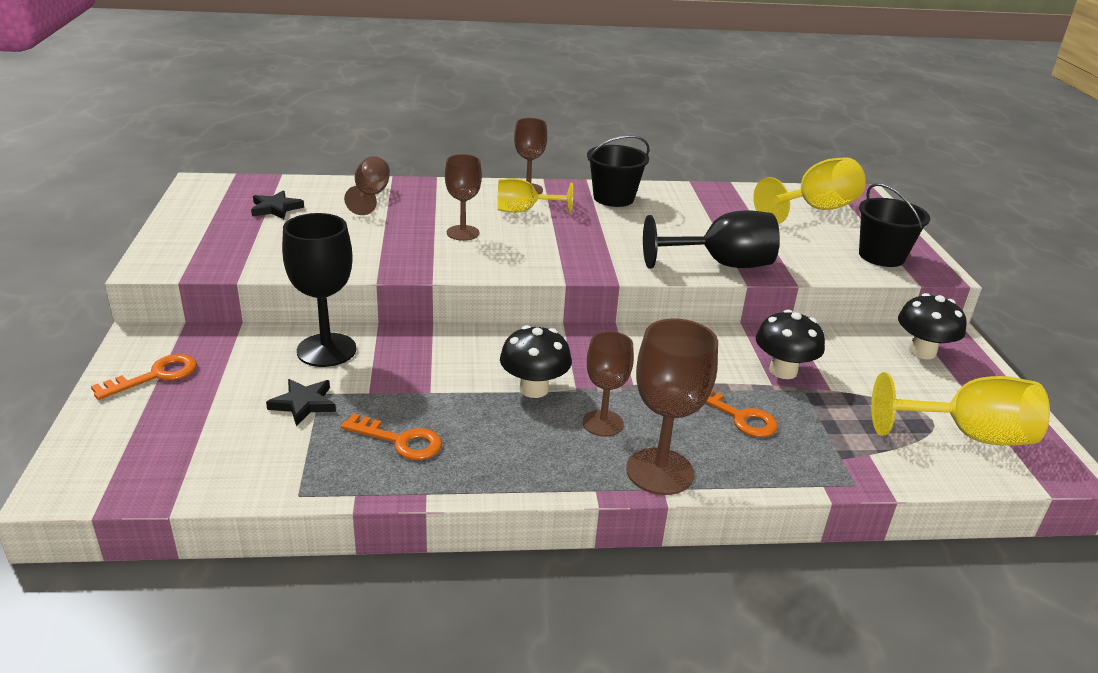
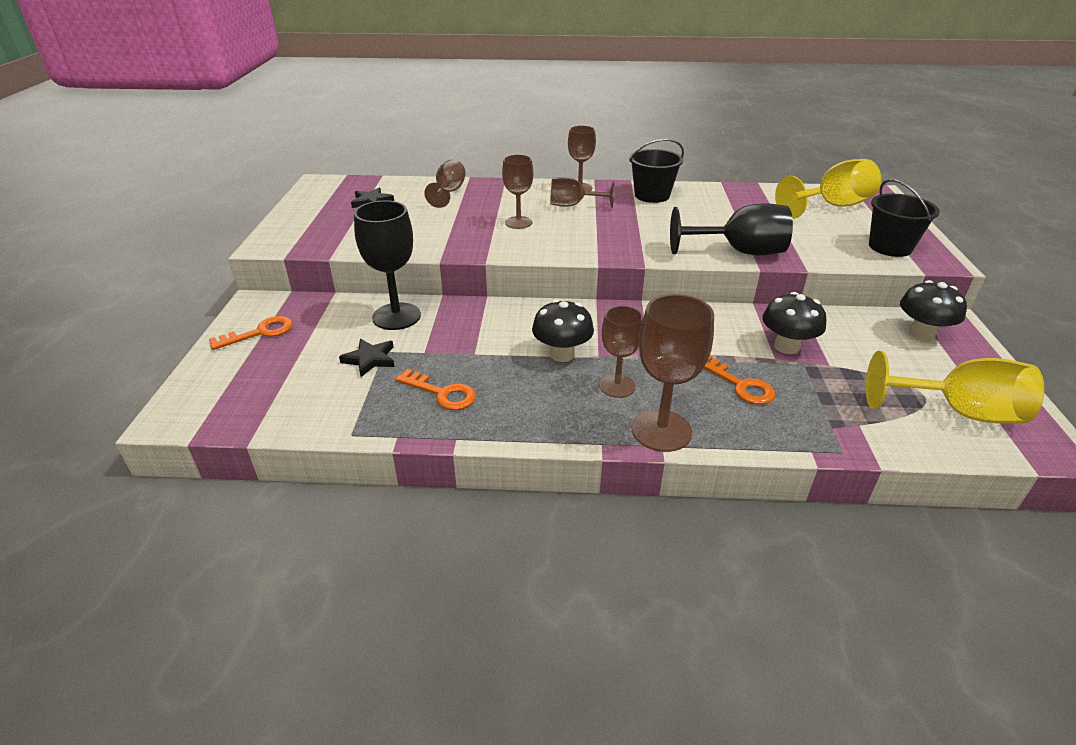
camera: 10 degrees right, 5 degrees up
yellow goblet [497,178,573,214] -> brown goblet [550,177,615,208]

